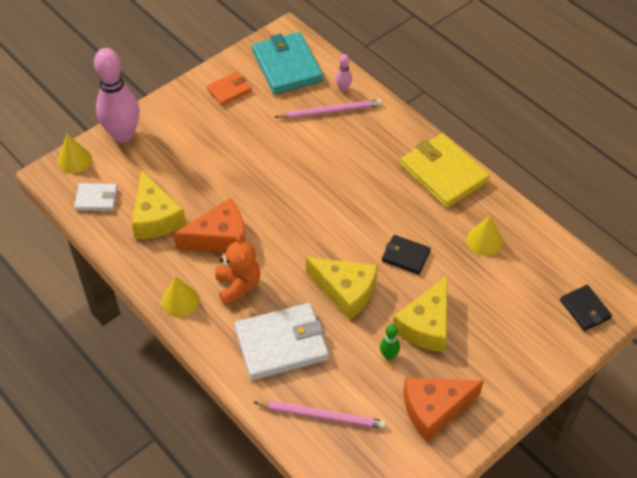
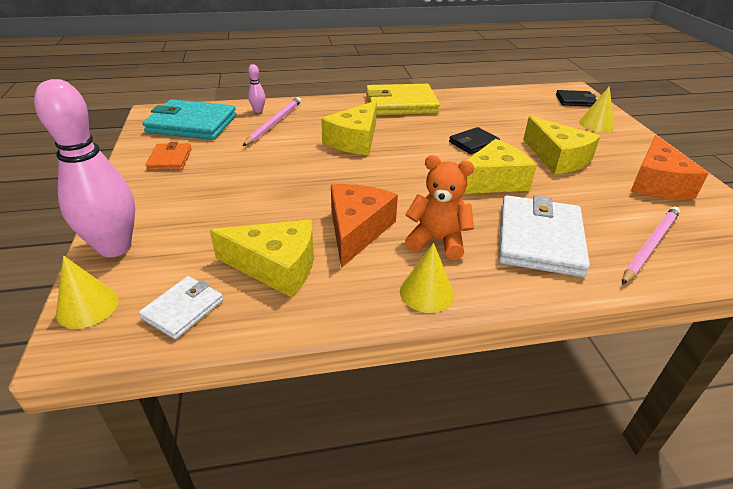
camera: 60 degrees left, 15 degrees down
green bowling pin [380,324,400,360] -> none
yellow cone [466,215,503,256] -> yellow cone moved to [579,86,614,132]
none -> yellow cheese [321,101,377,155]

